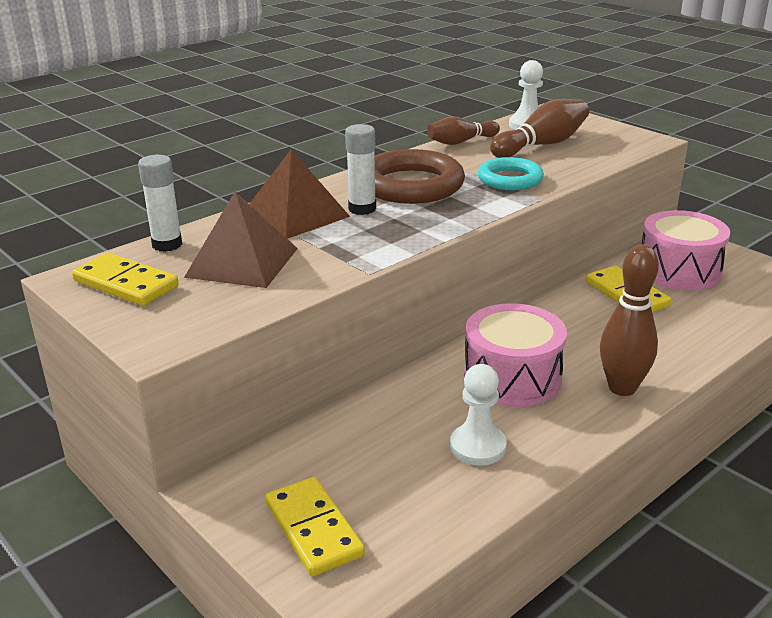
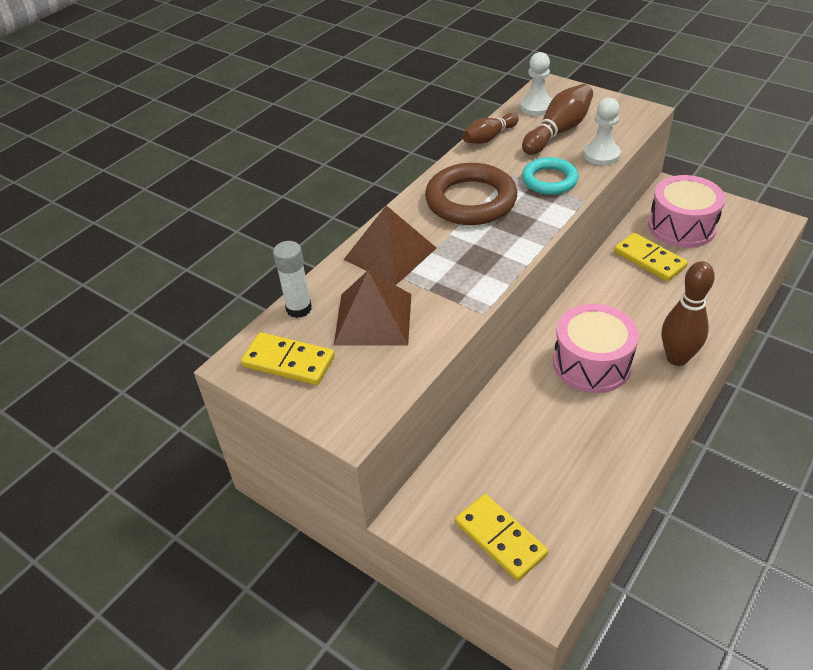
camera: 10 degrees left, 15 degrees up
white glue stick [345,124,376,215] -> none
white pawn [450,364,507,466] -> white pawn moved to [584,98,621,165]

